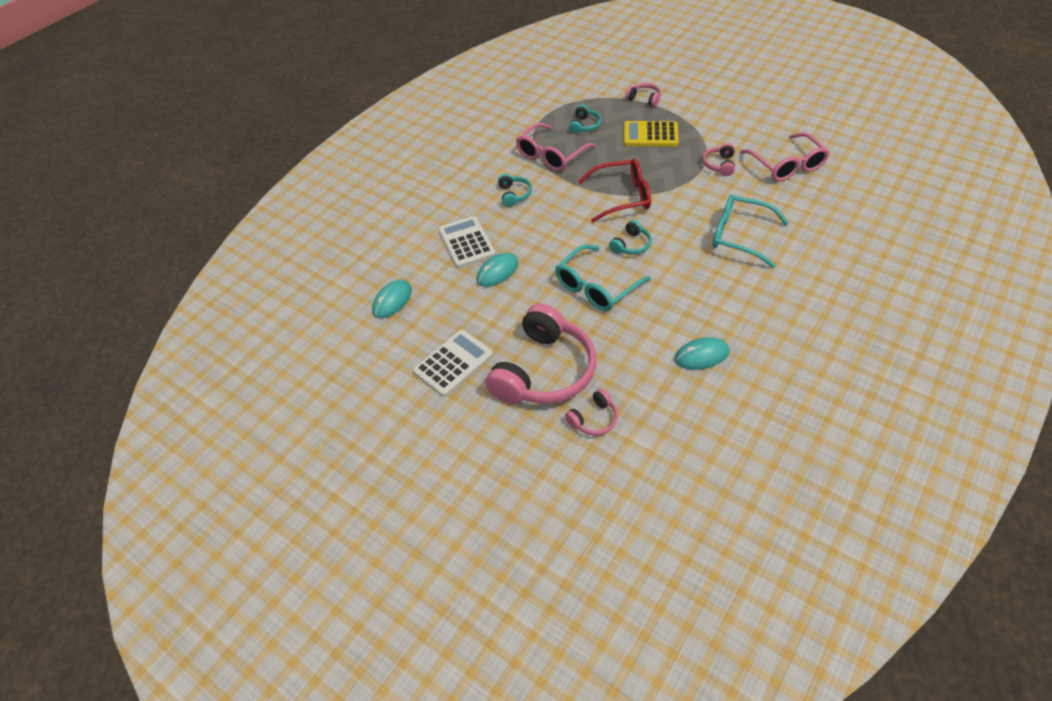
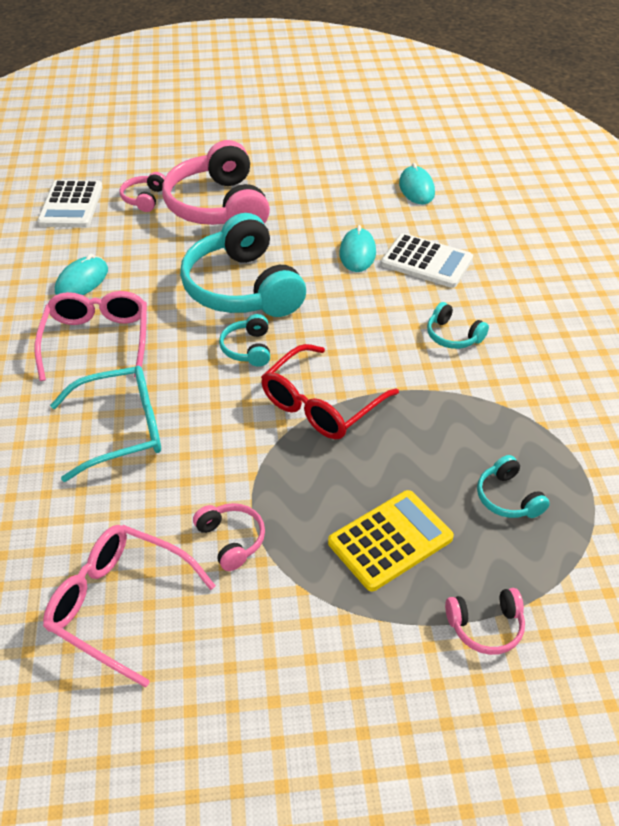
camera: 135 degrees right, 5 degrees down
white calculator [413,330,493,397] -> white calculator moved to [37,180,103,228]
pink glasses [516,123,596,171] -> pink glasses moved to [35,291,147,381]
turquoise glasses [555,244,651,311] -> turquoise headphones [180,213,306,317]

